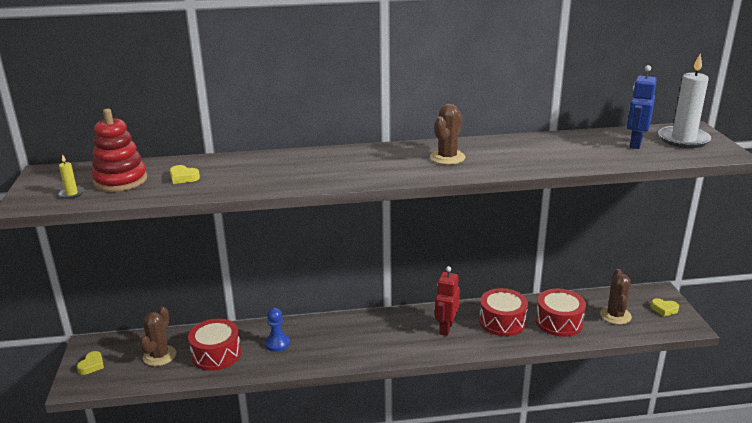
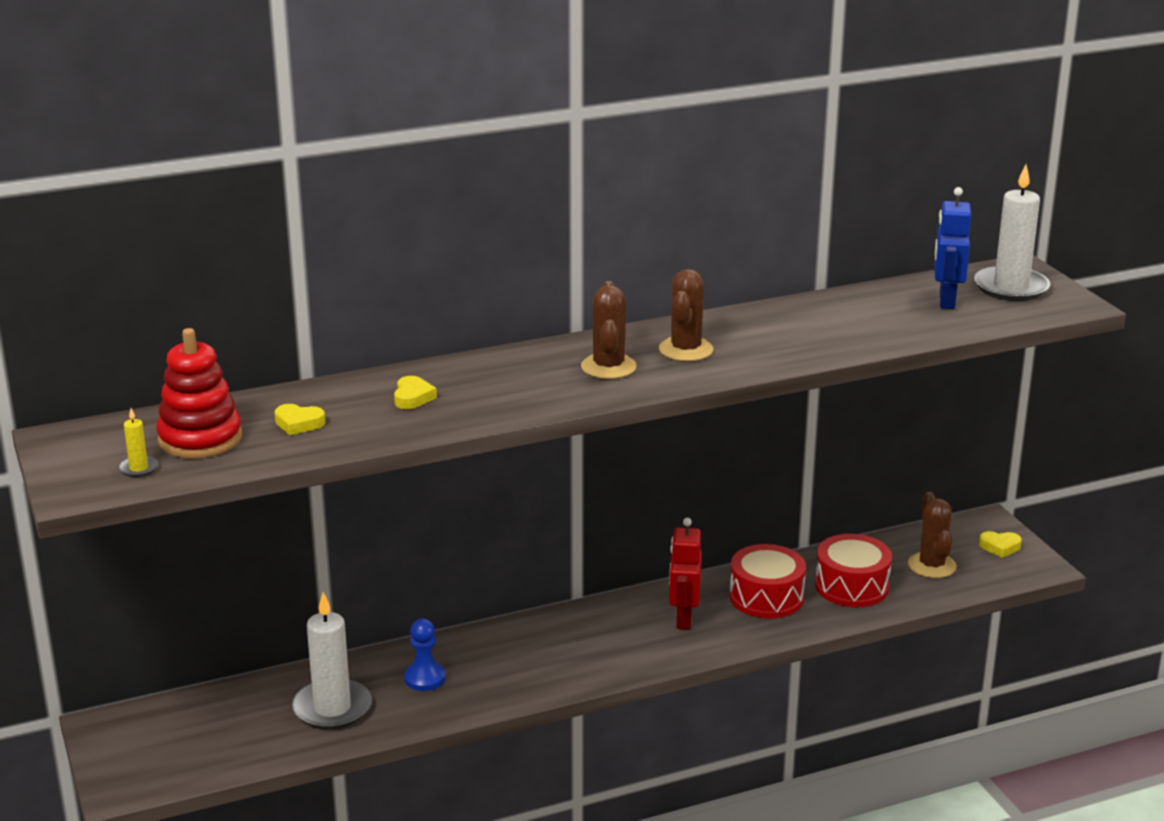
camera: 15 degrees left, 0 degrees up
yellow heart [77,351,104,375] -> yellow heart moved to [394,376,437,409]
brown cactus [139,306,176,366] -> brown cactus moved to [581,281,637,379]
red drum [188,319,241,371] -> white candle [292,592,372,730]

